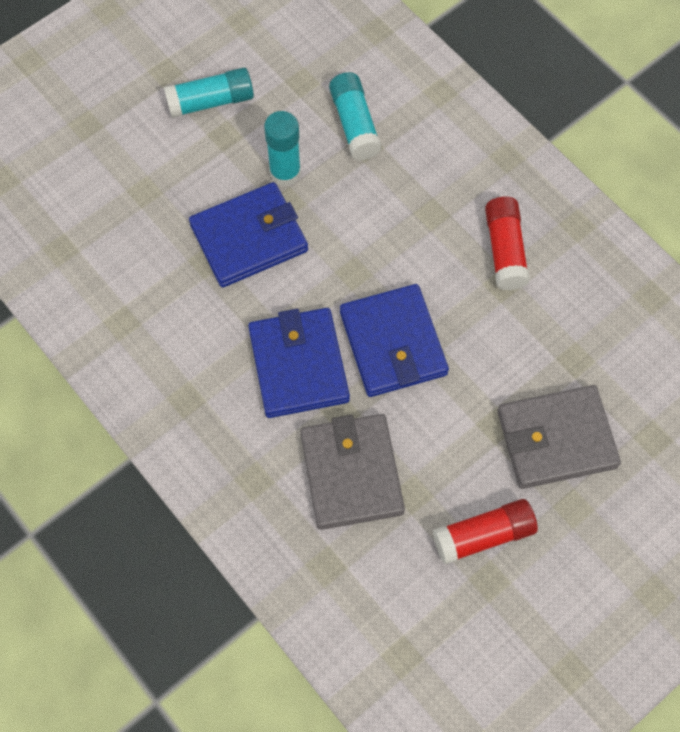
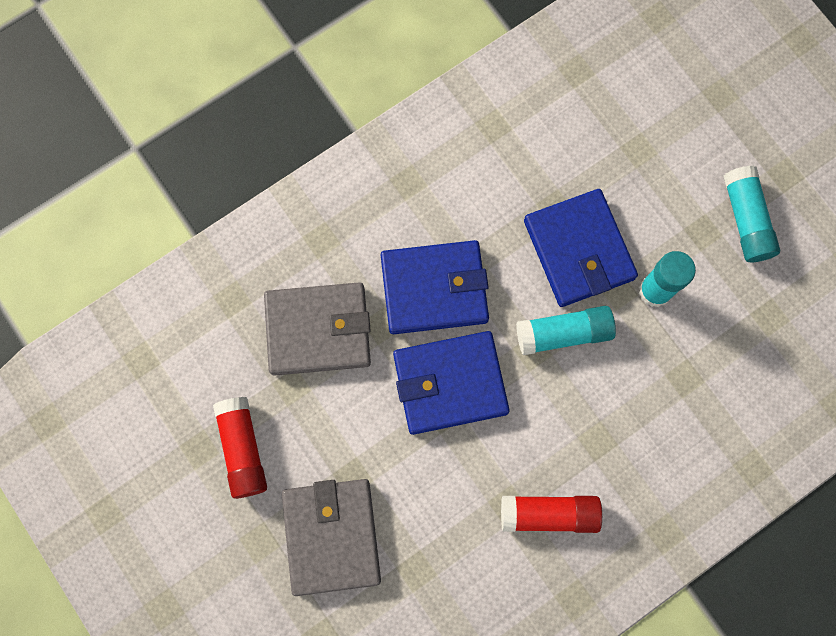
camera: 95 degrees right, 10 degrees up
turquoise glue stick [329,72,382,160] -> turquoise glue stick moved to [516,306,616,355]

